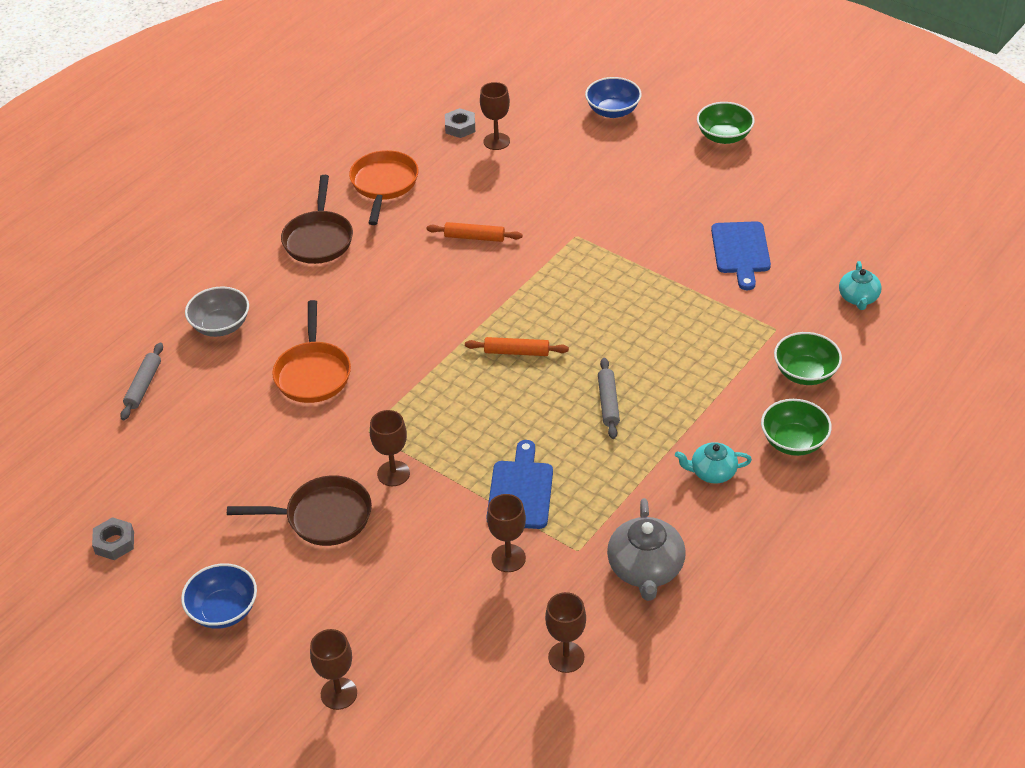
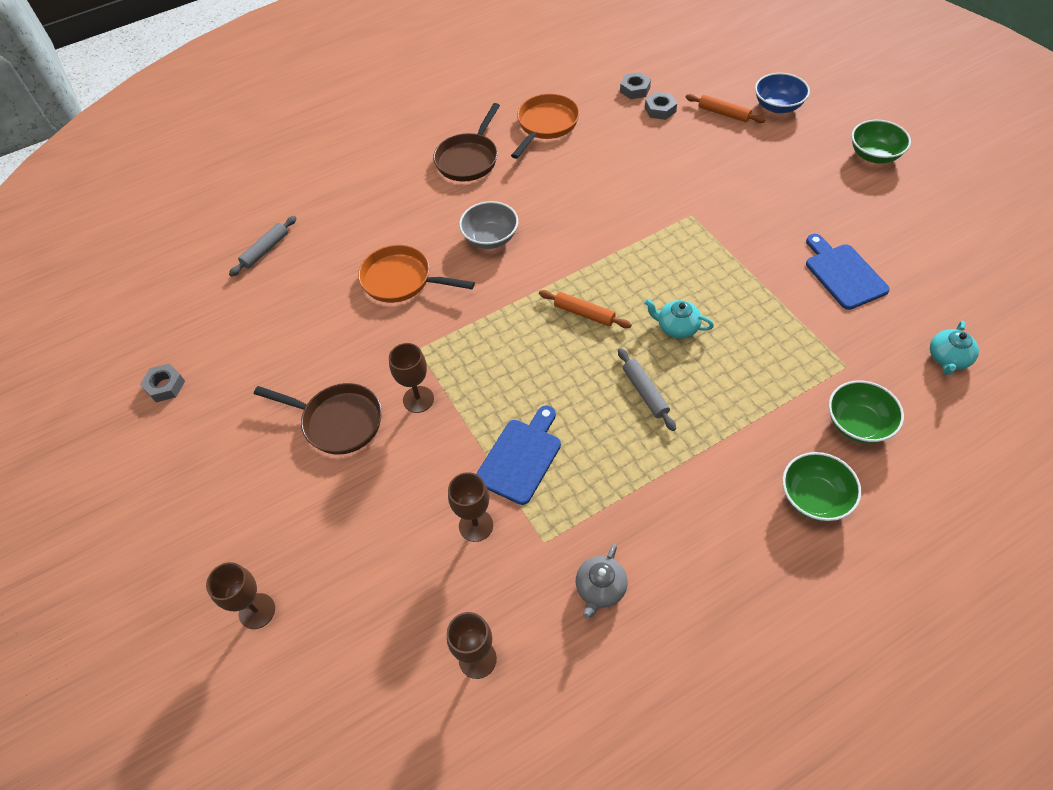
camera: 25 degrees right, 10 degrees up
blue bowl [181,563,257,629] -> none
grey bowl [185,286,249,337] -> grey bowl moved to [459,201,518,249]
orange pan [272,300,351,403] -> orange pan turned 90 degrees clockwise [358,245,475,303]
orange rolling pin [427,222,522,242] -> orange rolling pin moved to [686,94,766,123]
brown goblet [480,82,510,150] -> grey nut [645,92,677,120]
grey rolling pin [598,358,620,439] -> grey rolling pin turned 45 degrees counterclockwise [618,348,676,431]
grey teapot [607,498,686,601] -> grey teapot [576,544,628,619], size x0.63
turquoise teapot [675,442,752,484] -> turquoise teapot moved to [644,299,714,339]
blue cutting board [711,221,771,290] -> blue cutting board turned 135 degrees clockwise [806,234,890,310]

